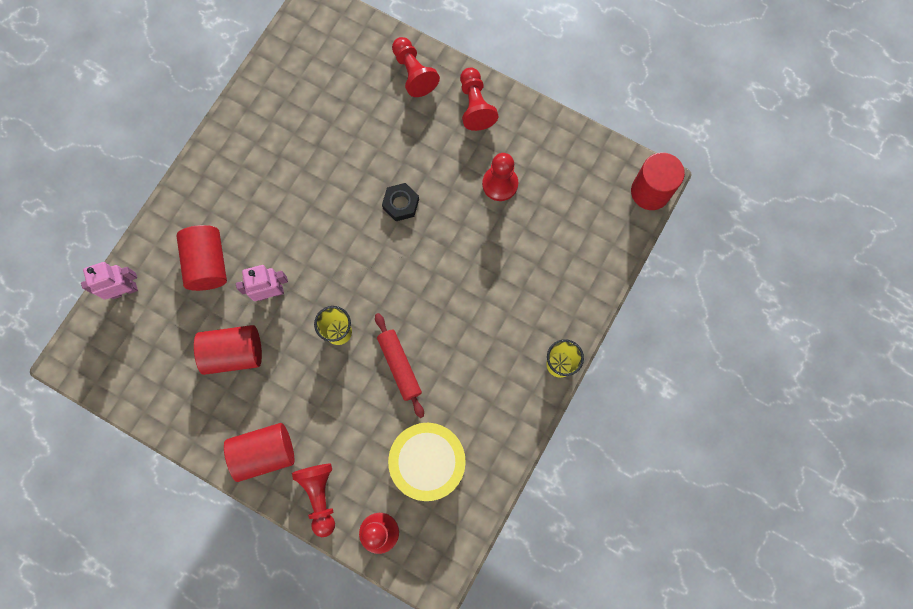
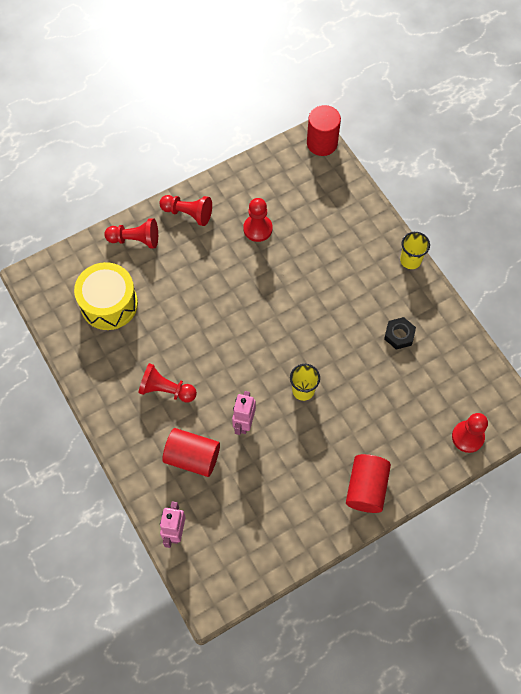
camera: 60 degrees left, 10 degrees down
red cylinder [194,325,262,375] -> none
red pawn [292,464,335,537] -> red pawn moved to [138,363,197,403]
red rolling pin [375,313,424,418] -> none
black nut [382,183,419,221] -> black nut moved to [384,317,416,350]
yellow drum [388,423,466,501] -> yellow drum moved to [74,262,138,330]

